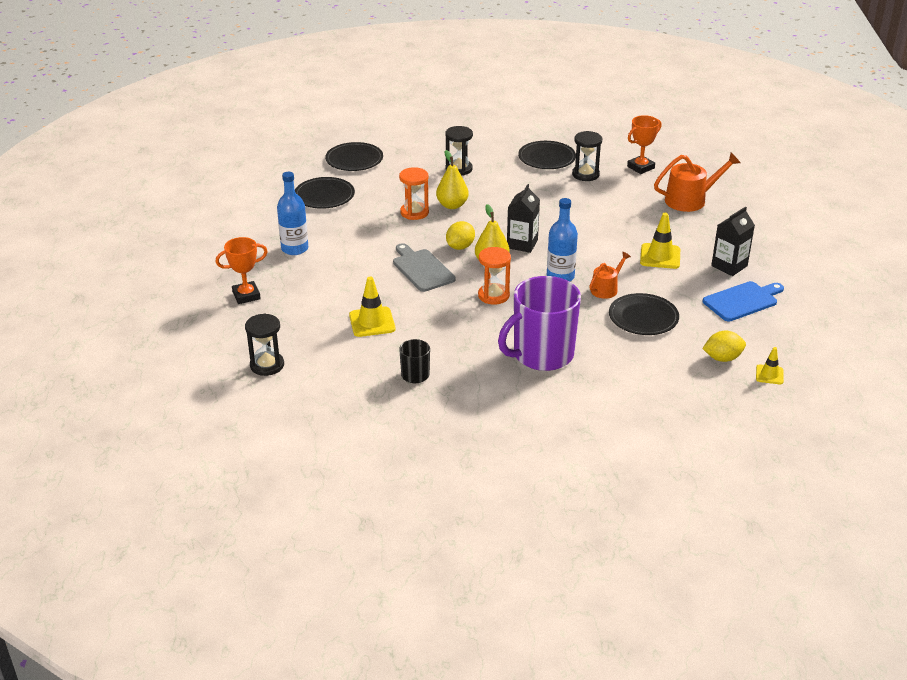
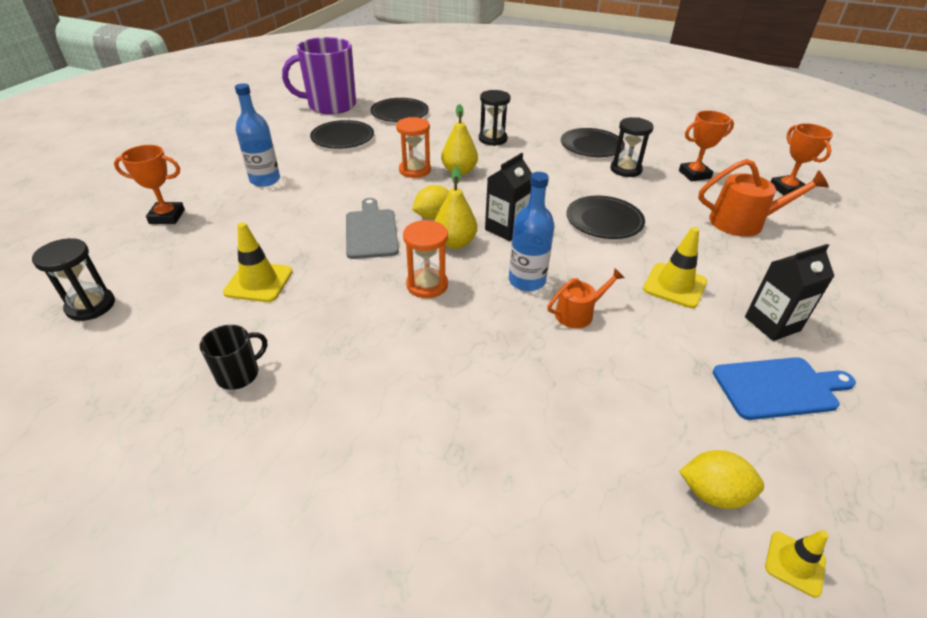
camera: 20 degrees right, 5 degrees up
purple mug [498,276,581,371] -> purple mug moved to [282,37,356,114]
black plate [609,293,679,335] -> black plate moved to [566,196,645,239]
none -> orange trophy [771,123,833,195]

